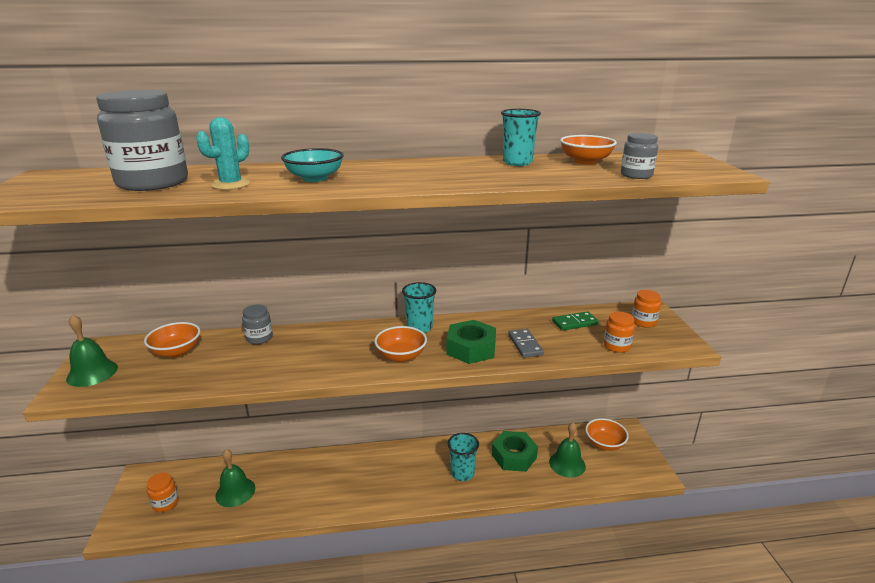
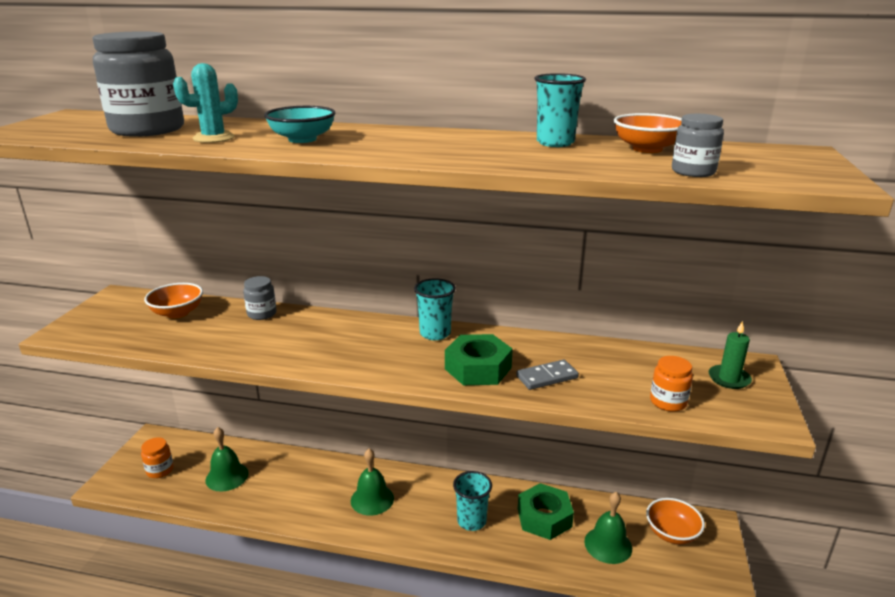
camera: 20 degrees right, 0 degrees up
green bell [66,314,118,387] -> green bell moved to [351,449,394,516]
orange bowl [374,326,427,362] -> none
grey domino [508,329,544,358] -> grey domino turned 60 degrees clockwise [516,360,579,390]
green domino [552,311,599,331] -> none
orange jar [632,290,661,328] -> green candle [709,321,752,389]

